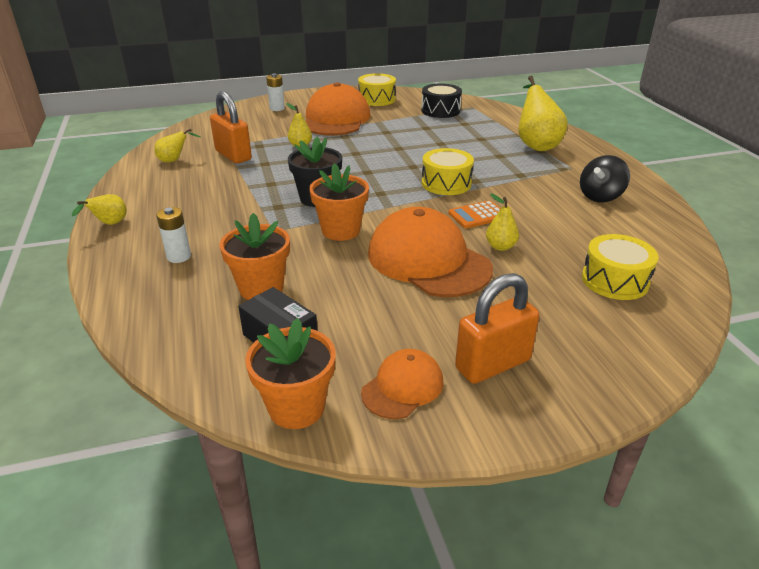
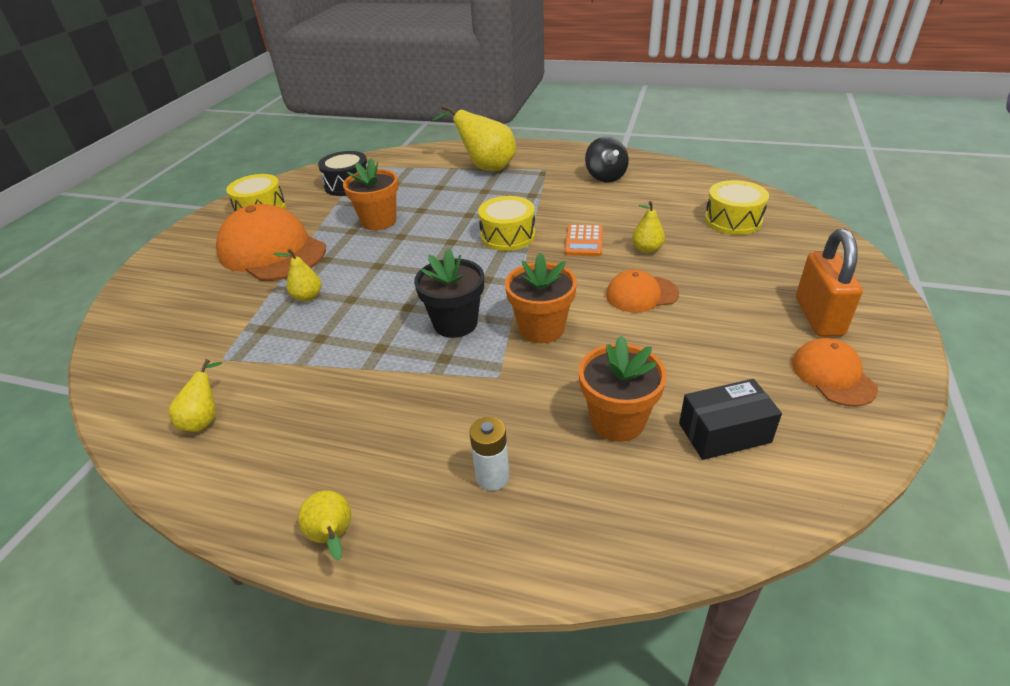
camera: 55 degrees left, 5 degrees up
orange padlock [210,91,252,163] -> none
orange flower pot [245,318,336,429] -> orange flower pot moved to [343,158,398,230]
white battery [266,73,285,111] -> none
orange cap [368,207,493,297] -> orange cap [606,270,679,313], size x0.52

